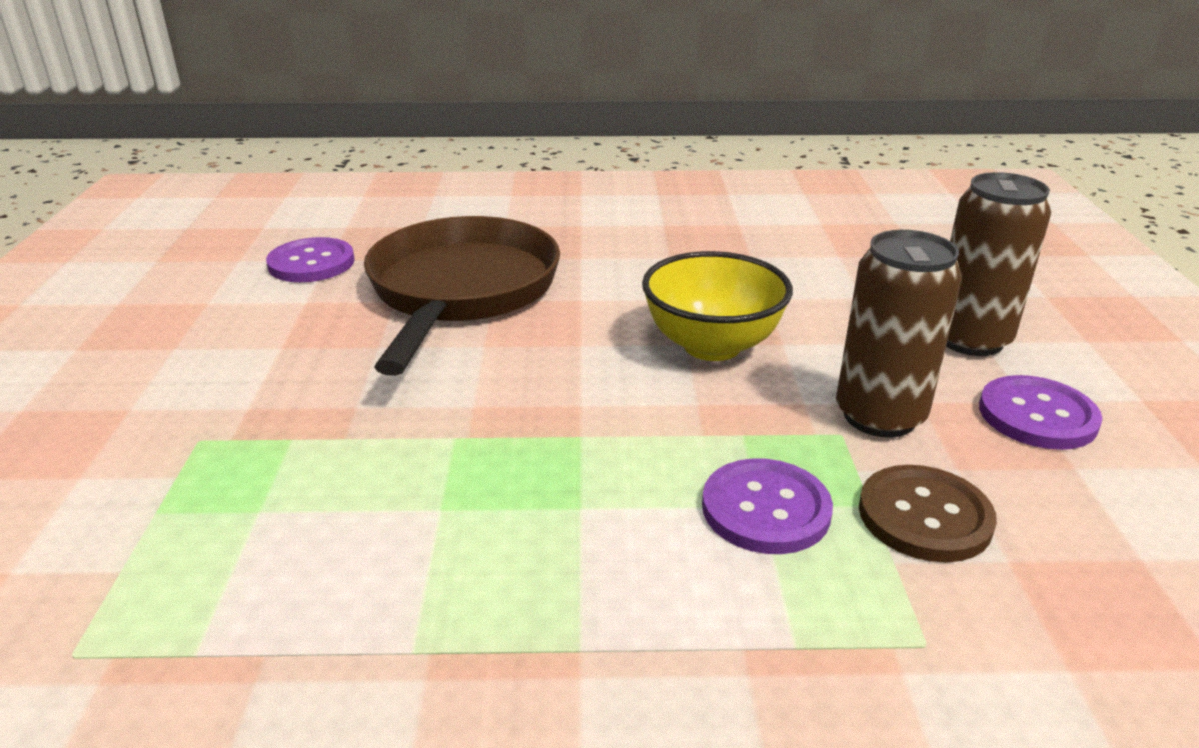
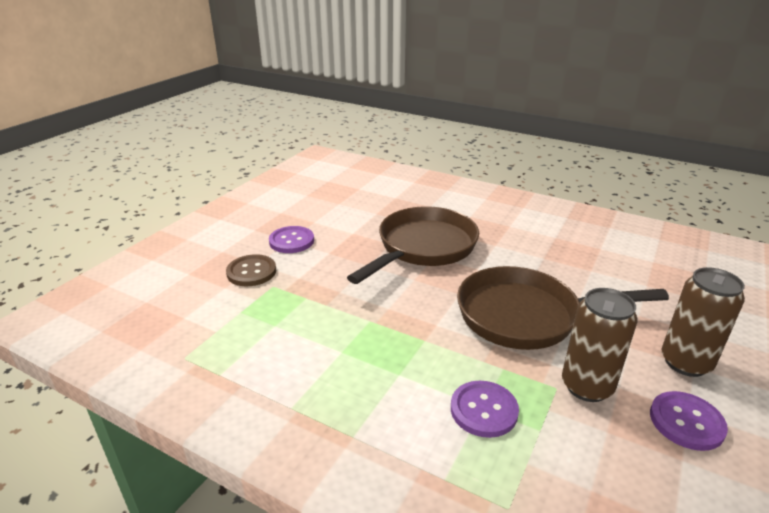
camera: 30 degrees right, 0 degrees up
purple button [266,237,355,282] -> purple button moved to [269,226,314,253]
yellow bowl [642,251,793,361] -> brown pan [457,266,669,350]
brown button [859,465,997,562] -> brown button moved to [226,254,276,286]

